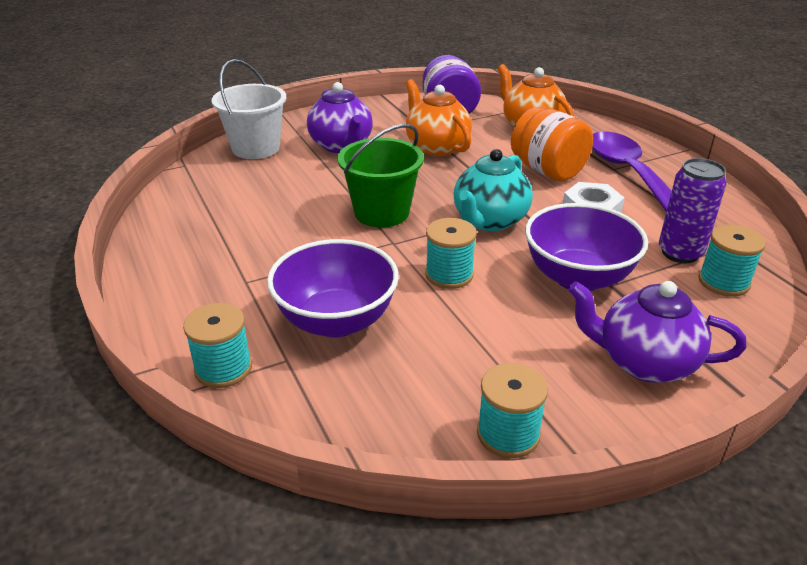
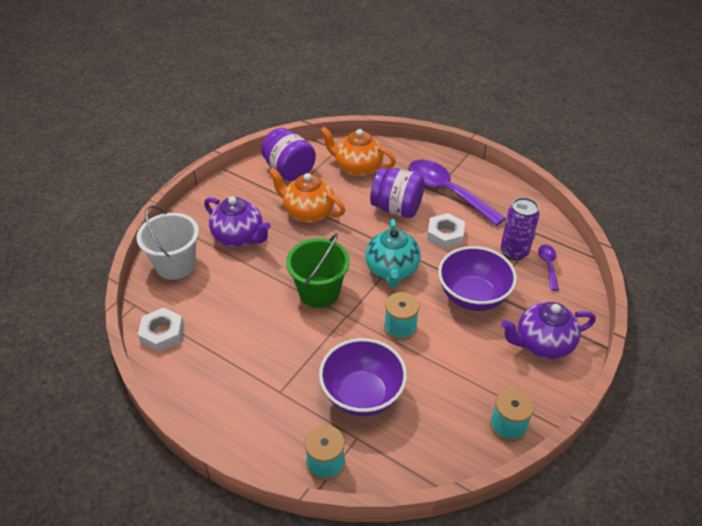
camera: 30 degrees left, 10 degrees up
orange jar [511,107,593,181] -> purple jar [370,167,425,218]
turquoise spool [698,224,766,297] -> purple spoon [538,244,559,291]
none -> white nut [138,308,184,352]

